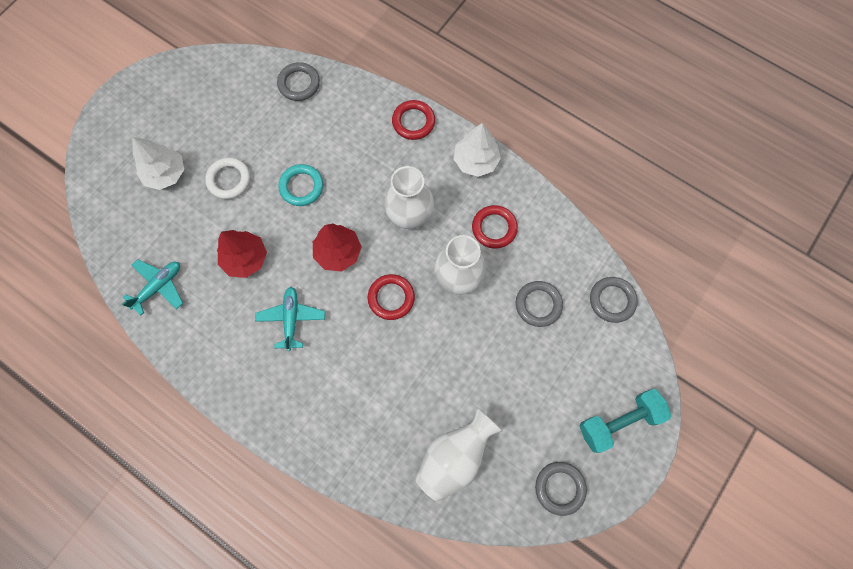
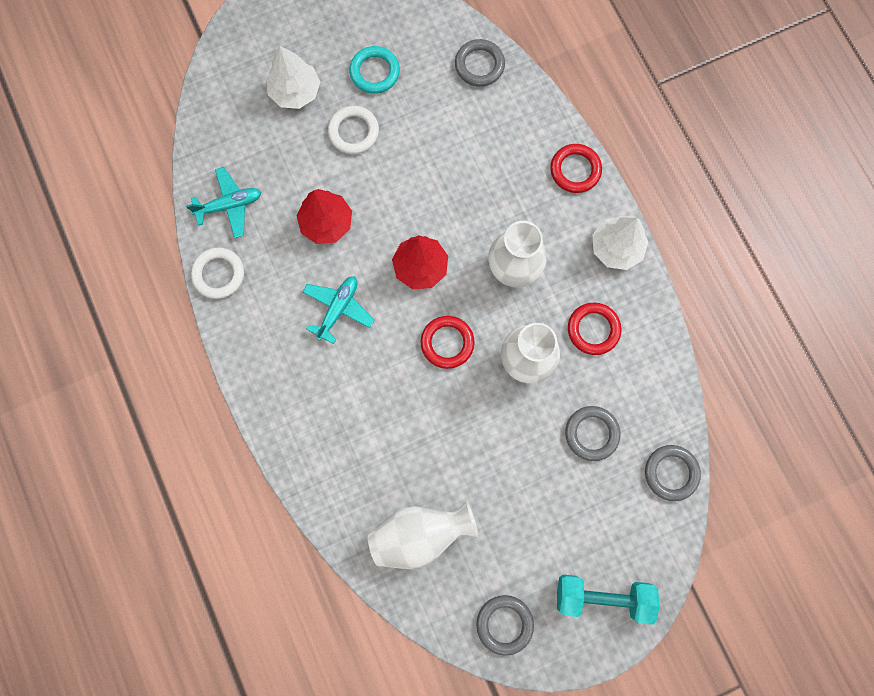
camera: 30 degrees right, 5 degrees up
turquoise ring [278,164,323,206] -> turquoise ring moved to [349,46,400,94]
none -> white ring [191,248,244,299]

